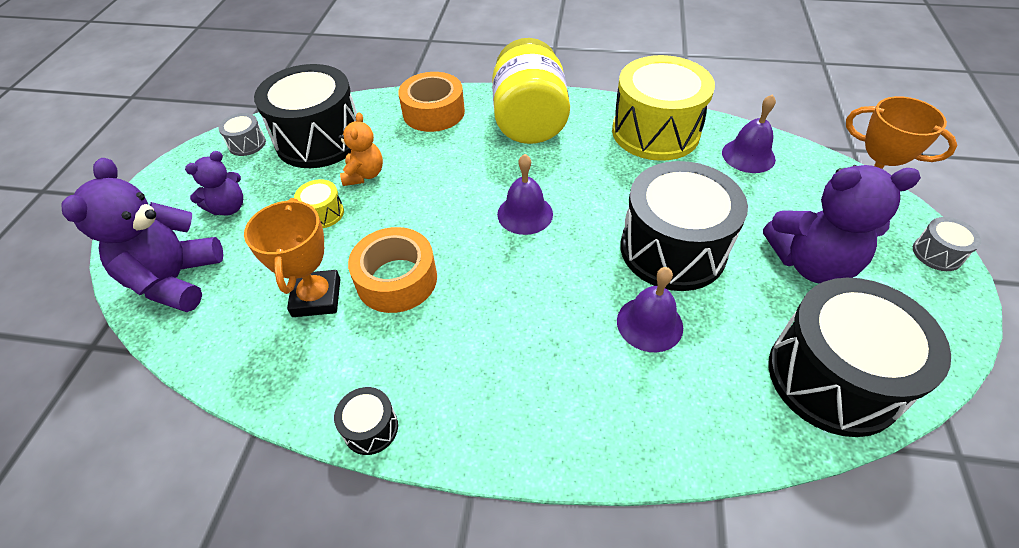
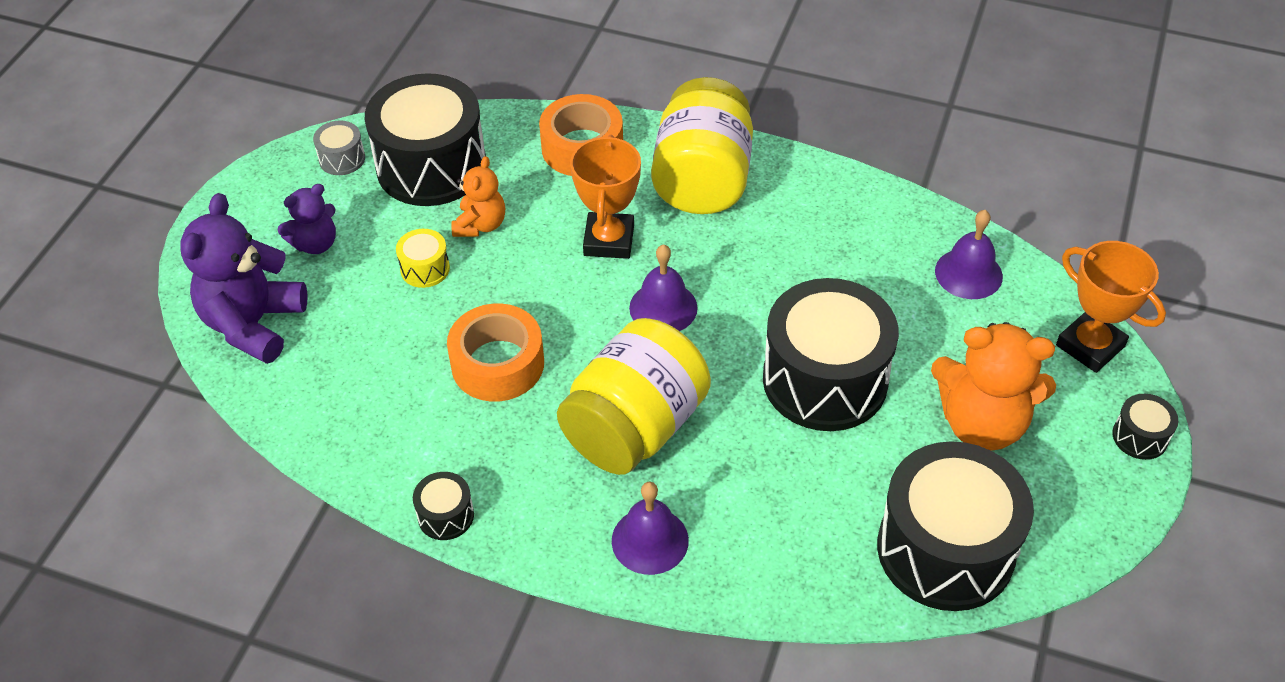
camera: 10 degrees right, 0 degrees up
orange trophy [244,198,340,317] -> orange trophy moved to [570,135,641,259]
yellow drum [612,55,715,161] -> none
purple bell [617,267,683,352] -> purple bell moved to [612,482,689,575]
purple teddy bear [763,165,921,284] -> orange teddy bear [931,322,1056,451]
grey drum [913,217,981,271] -> black drum [1112,394,1178,460]
none -> yellow jar [557,318,711,475]

